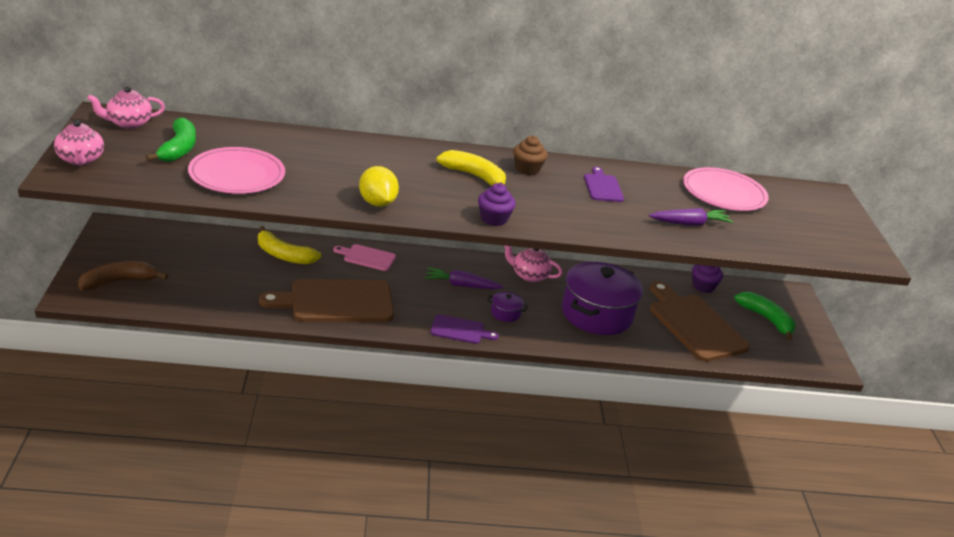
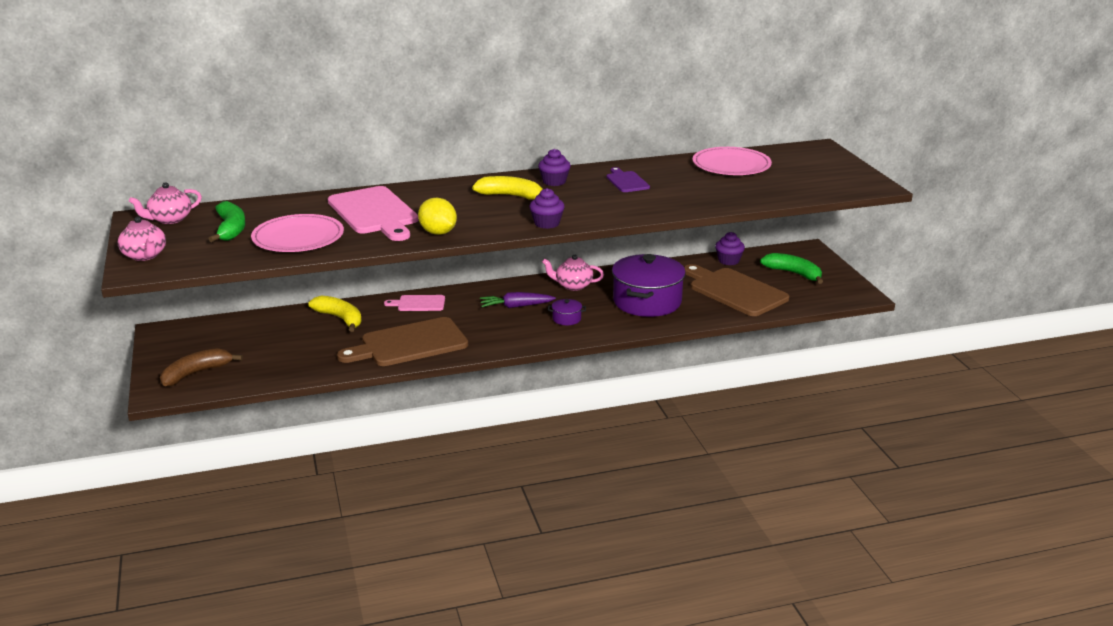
camera: 10 degrees left, 5 degrees down
yellow banana [258,226,321,264] -> yellow banana turned 150 degrees counterclockwise [308,296,362,332]
purple cutting board [430,314,499,344] -> none
brown cupcake [513,136,547,175] -> purple cupcake [538,149,571,186]
purple carrot [649,208,733,226] -> none
none -> pink cutting board [328,186,419,241]

